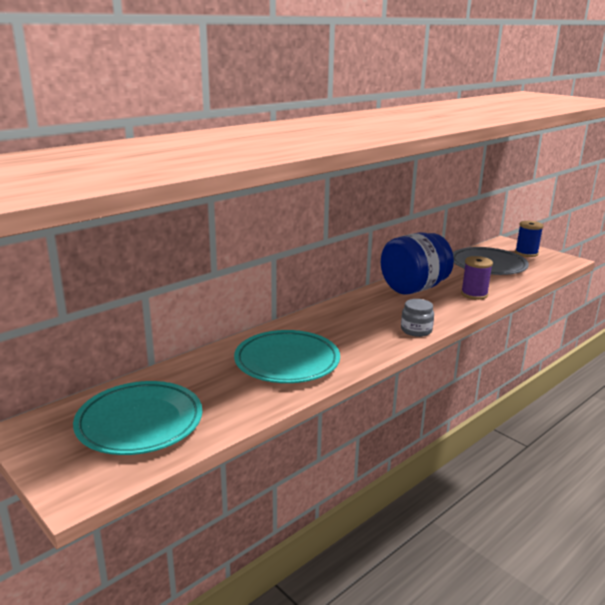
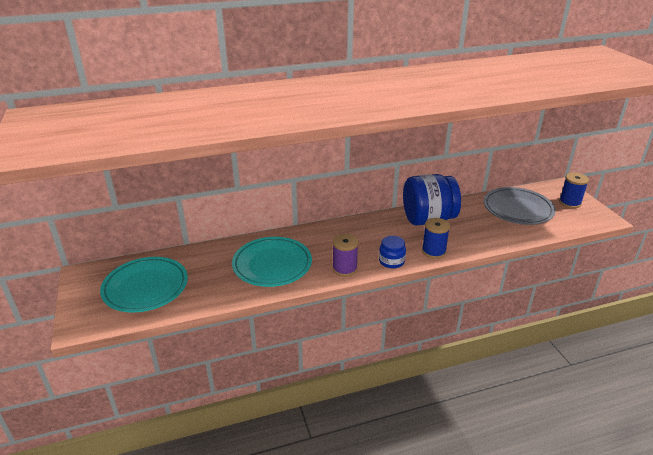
camera: 25 degrees right, 10 degrees up
grey jar [401,299,434,337] -> blue jar [379,236,406,268]
purple spool [461,256,493,300] -> purple spool moved to [332,234,359,277]
none -> blue spool [422,218,450,259]

